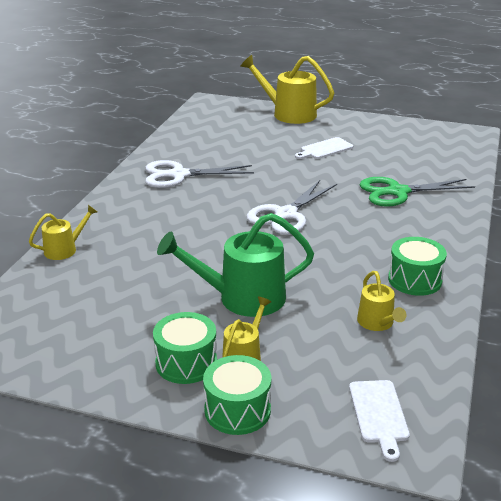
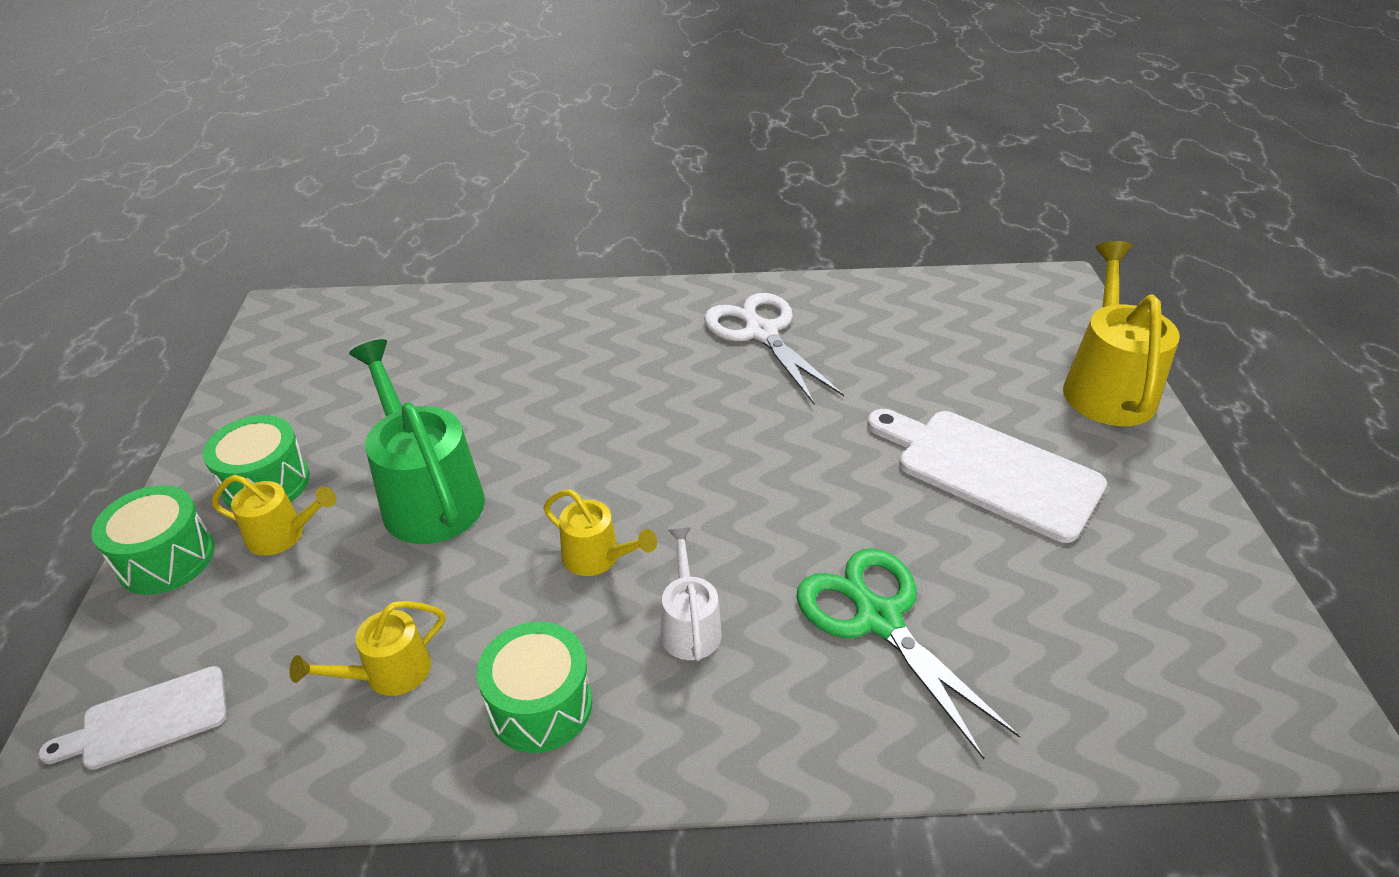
camera: 70 degrees right, 10 degrees up
yellow watering can [29,205,97,260] -> yellow watering can moved to [543,489,657,576]
white scissors [247,180,337,235] -> none
white cutting board [295,137,353,159] -> white cutting board [867,409,1107,543], size x1.79
none -> white watering can [660,527,722,661]

